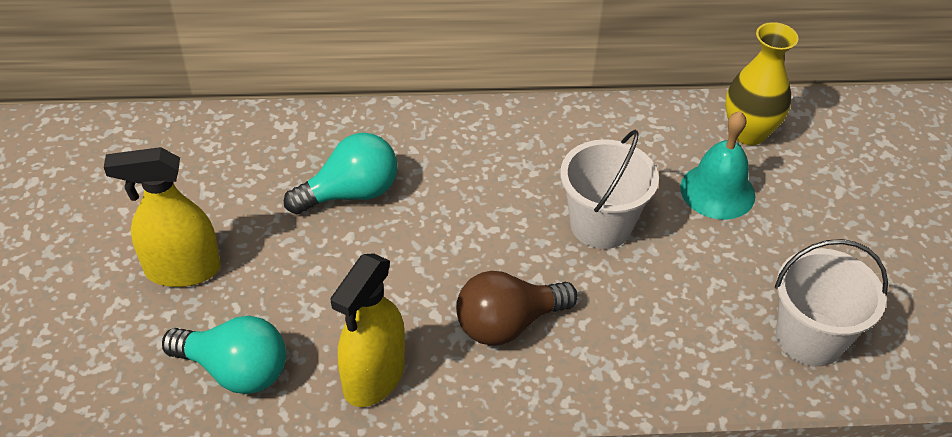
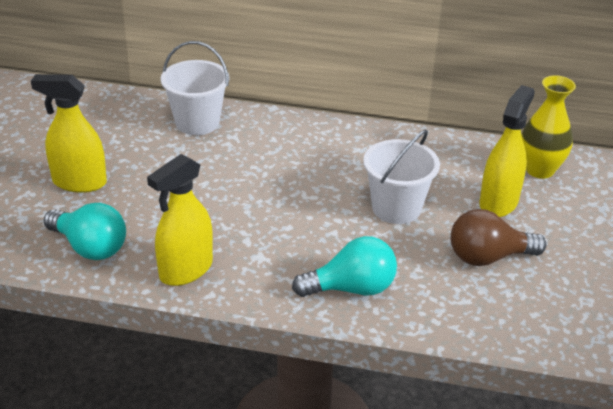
camera: 15 degrees right, 10 degrees down
turquoise light bulb [284,133,397,214] -> turquoise light bulb moved to [292,236,397,297]
brown light bulb [456,271,578,346] -> brown light bulb moved to [450,209,546,266]
turquoise bell [680,111,756,220] -> yellow spray bottle [479,85,535,217]
white bucket [775,239,888,367] -> white bucket moved to [161,41,229,135]

